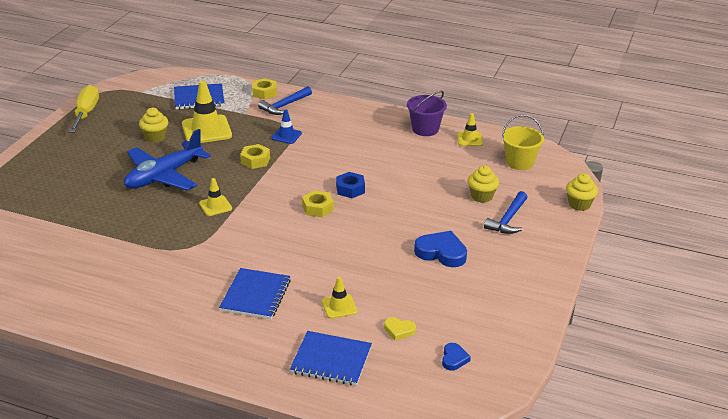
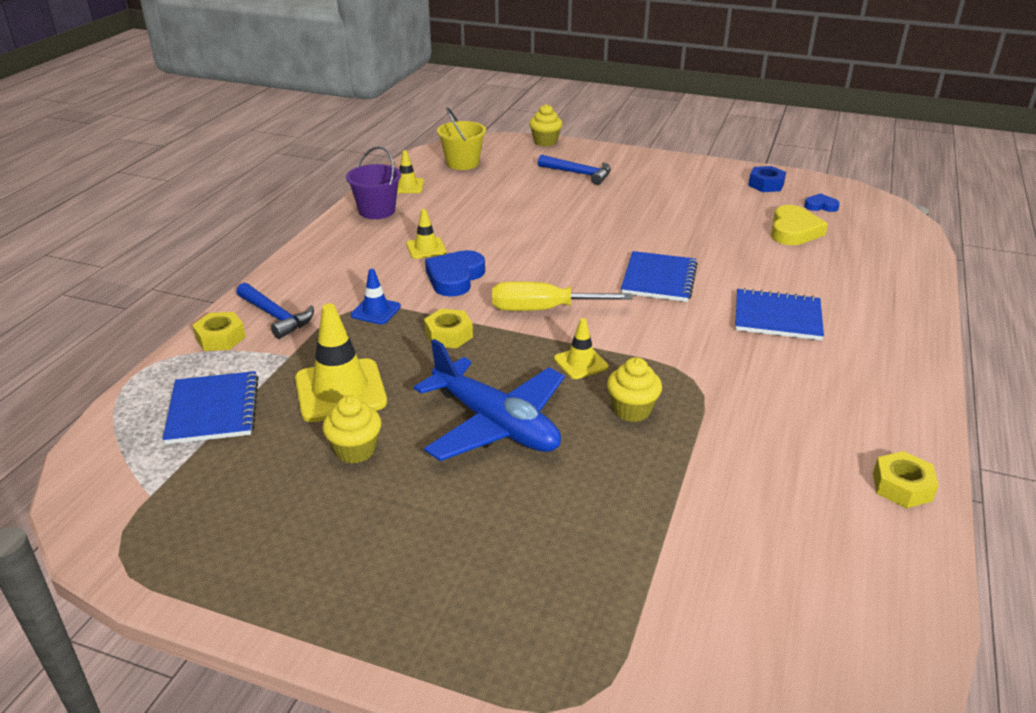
camera: 90 degrees left, 0 degrees up
yellow screwdriver [69,85,99,133] -> yellow screwdriver moved to [492,281,633,311]
blue notebook [290,331,372,386] -> blue notebook moved to [621,251,698,302]
yellow nut [302,190,334,217] -> yellow nut moved to [873,451,939,508]
yellow traffic cone [322,277,357,319] -> yellow traffic cone moved to [406,209,446,259]
blue nut [336,172,365,198] -> blue nut moved to [748,166,786,192]
yellow heart [384,317,416,341] -> yellow heart [771,205,828,245], size x1.83
blue heart [414,231,467,267] -> blue heart moved to [425,250,485,297]
yellow cupcake [468,165,499,203] -> yellow cupcake moved to [607,357,662,422]

